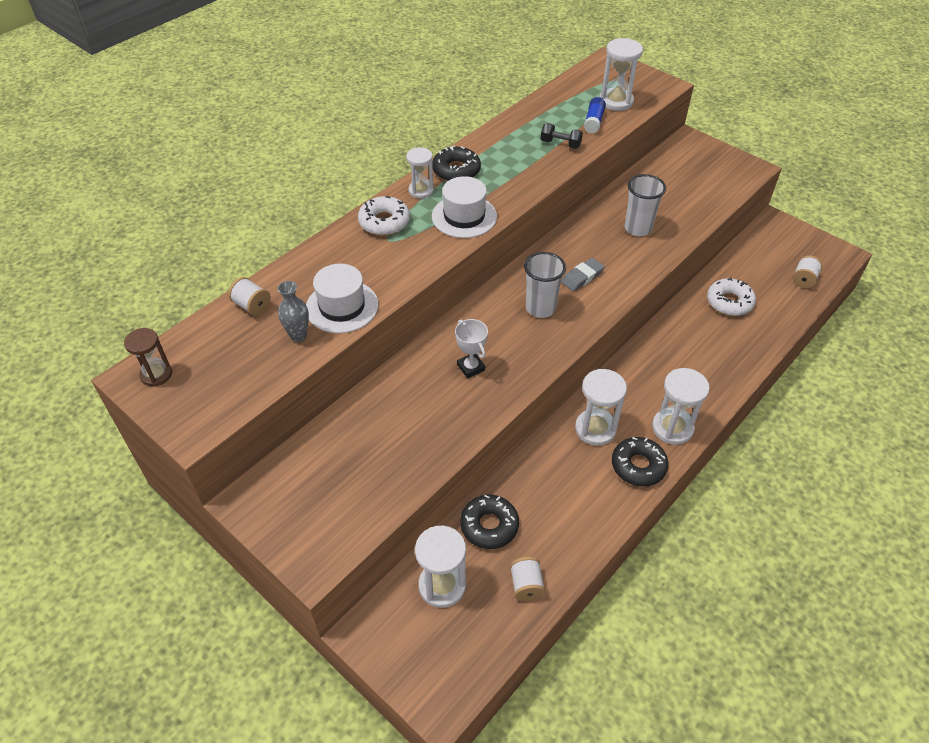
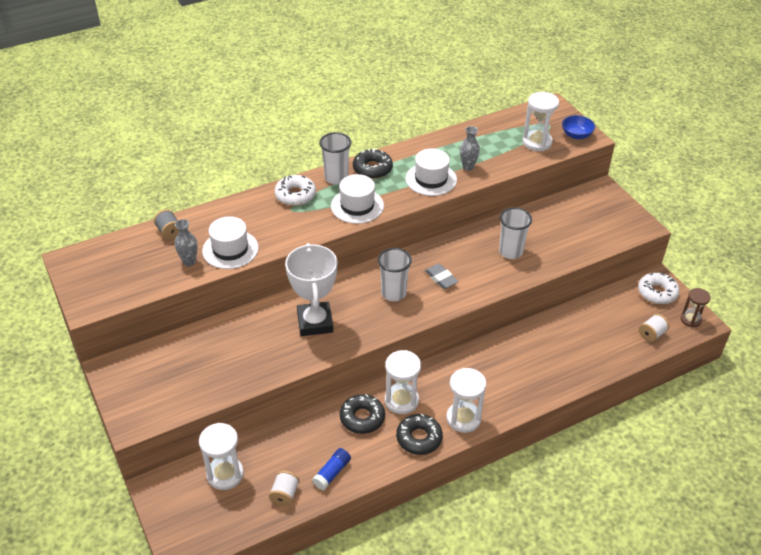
camera: 20 degrees right, 5 degrees down
brown hourglass [124,328,172,387] -> brown hourglass moved to [680,288,711,327]
white spool [228,277,271,316] -> grey spool [154,209,179,240]
white hourglass [406,147,434,199] -> white cup [319,132,351,185]
white trophy [455,319,488,378] -> white trophy [285,243,337,336], size x1.94
black donut [460,495,519,549] -> black donut moved to [340,394,385,434]
black dumbbell [541,123,583,149] -> grey vase [460,126,480,171]
grey eraser [561,258,605,291] -> grey eraser turned 75 degrees clockwise [425,263,458,289]
blue glue stick [584,97,606,134] -> blue glue stick moved to [312,448,351,490]
white donut [707,277,756,316] -> white donut moved to [638,273,679,304]
none -> white hat [406,148,457,196]
none -> blue bowl [562,115,595,139]

